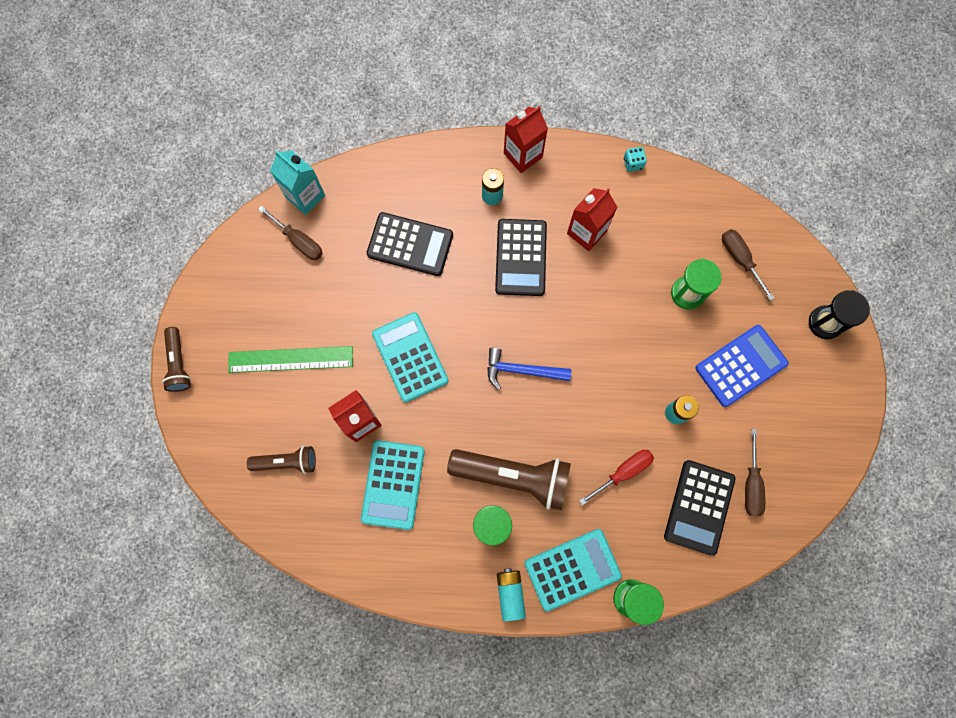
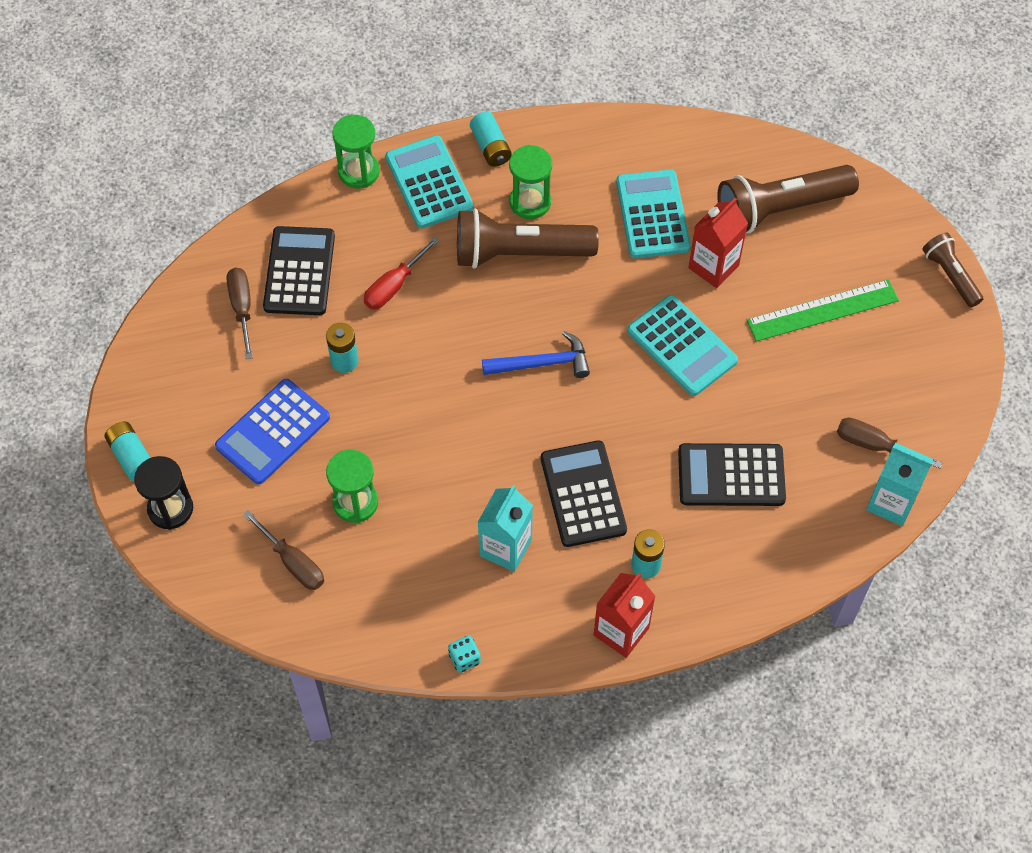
camera: 165 degrees right, 15 degrees down
brown flashlight [247,446,316,474] -> brown flashlight [717,165,859,234], size x1.81
turquoise calculator [525,529,622,611] -> turquoise calculator turned 105 degrees clockwise [385,135,474,229]
red carton [567,188,618,251] -> turquoise carton [478,485,533,572]
none -> turquoise battery [105,422,150,481]

